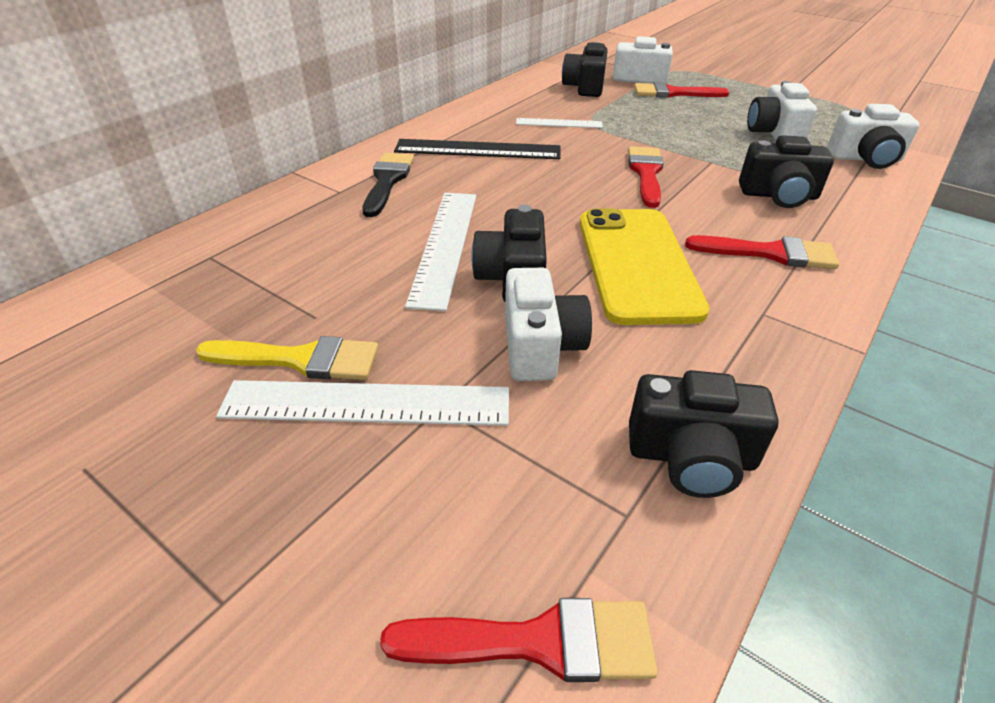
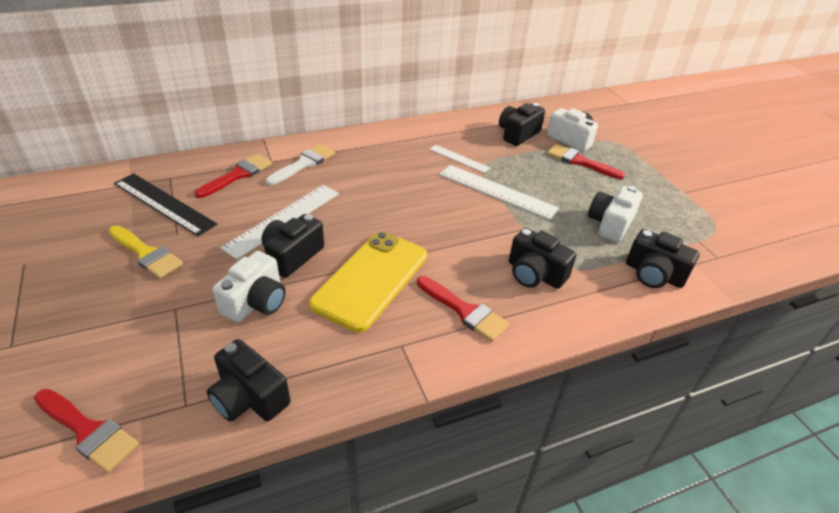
camera: 30 degrees right, 0 degrees up
white ruler [216,380,509,426] -> white ruler moved to [439,165,559,220]
black brush [362,153,414,217] -> white brush [265,144,335,185]
black ruler [394,139,561,159] -> black ruler moved to [114,173,217,236]
red brush [628,146,664,208] -> red brush moved to [195,154,272,198]
white camera [827,104,919,169] -> black camera [626,229,700,288]

